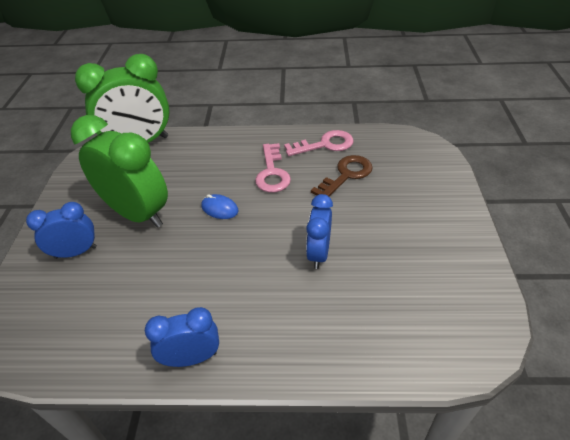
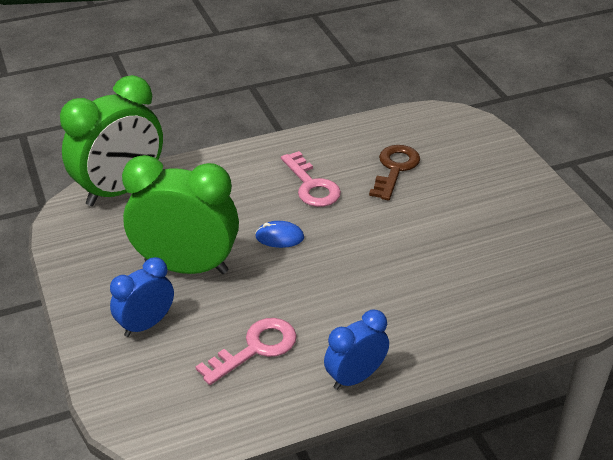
camera: 25 degrees left, 5 degrees down
pink key [284,130,354,156] -> pink key moved to [195,318,297,385]
blue clock [306,194,333,269] -> none

